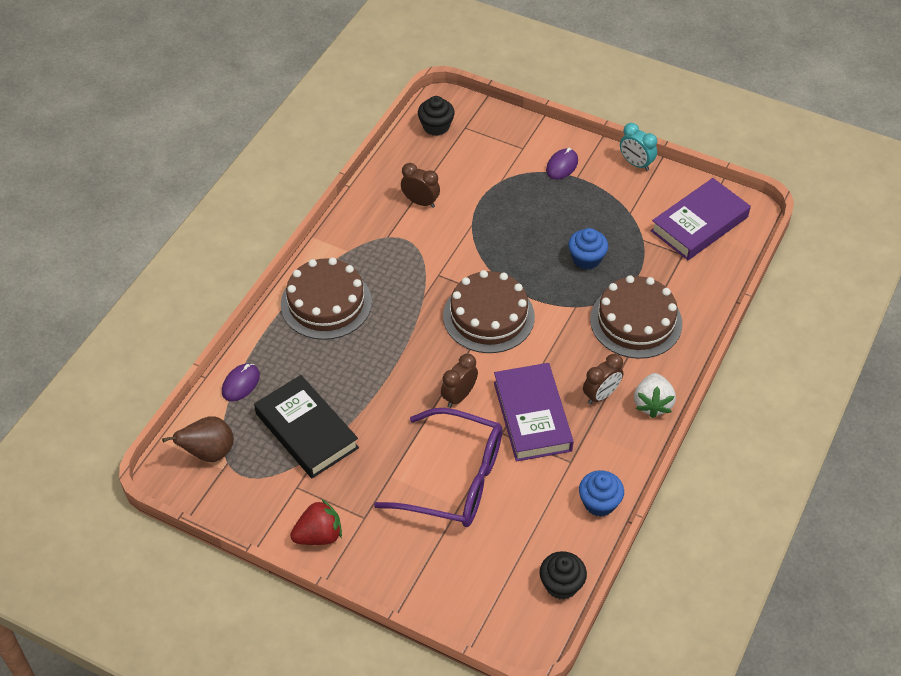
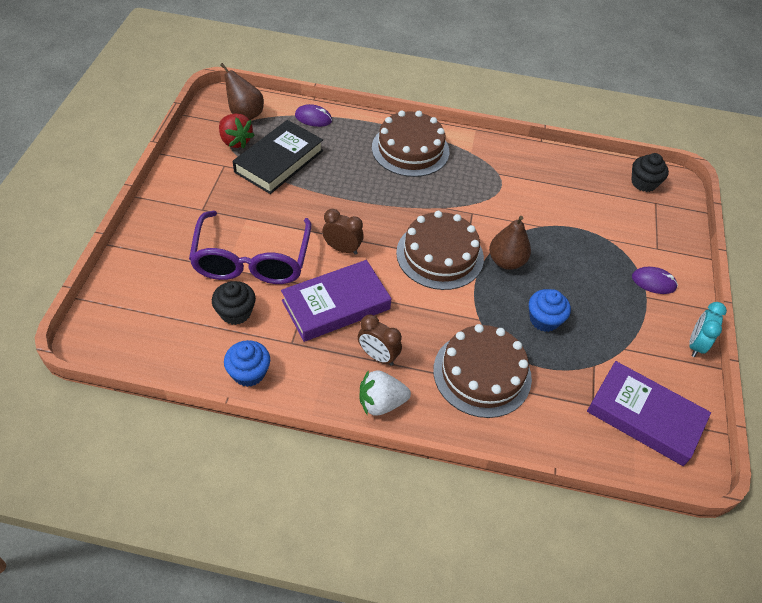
camera: 70 degrees right, 0 degrees up
red strawberry [290,499,342,545] -> red strawberry moved to [219,113,255,149]
brown clock [401,163,440,208] -> none
black cupcake [540,551,587,599] -> black cupcake moved to [212,281,256,325]
none -> brown pear [489,216,531,270]

